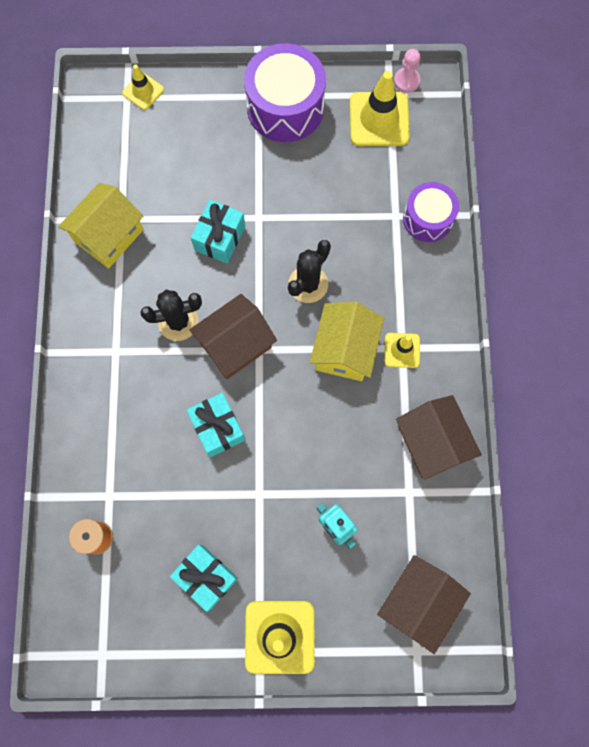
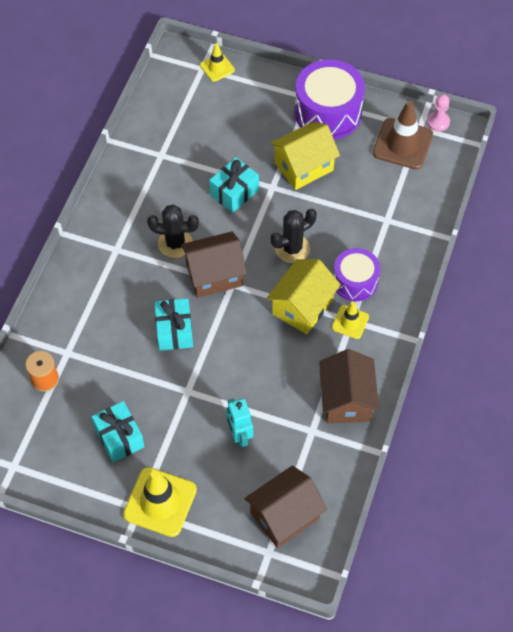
camera: 20 degrees right, 15 degrees down
yellow house [58,183,144,268] -> yellow house moved to [270,122,340,190]
yellow traffic cone [350,71,410,146] -> brown traffic cone [373,101,433,169]
purple drum [403,182,459,242] -> purple drum moved to [333,248,380,301]

